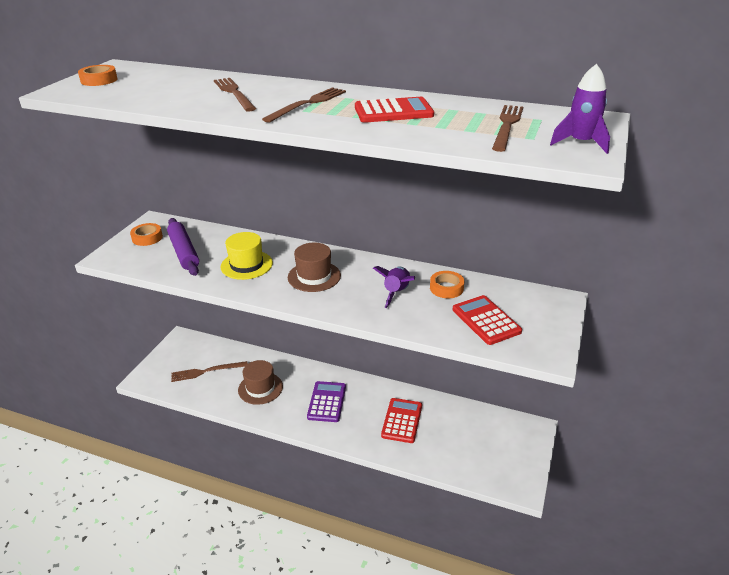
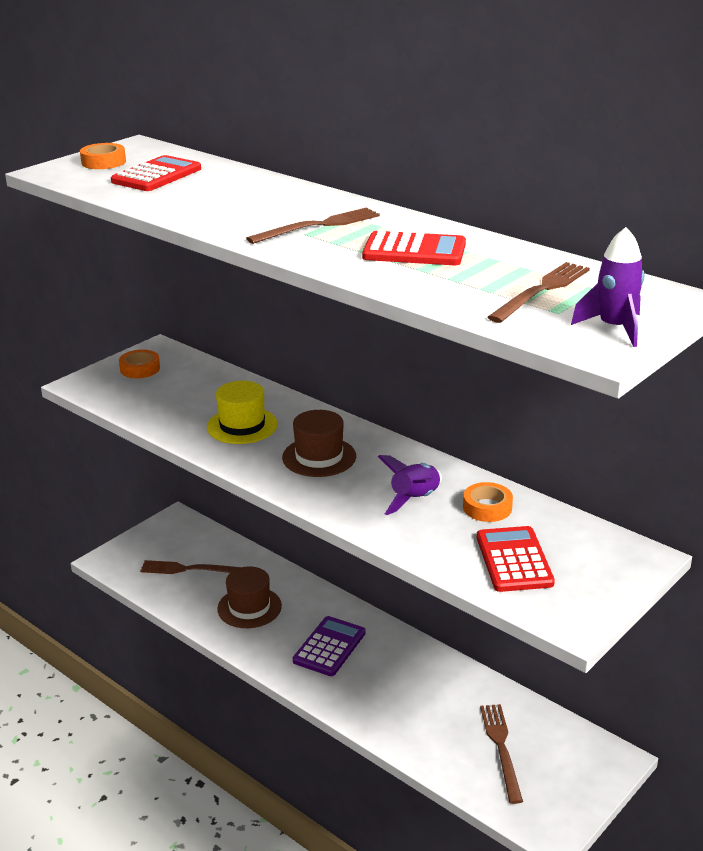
camera: 20 degrees right, 5 degrees down
purple rolling pin [167,218,199,276] -> none
brown fork [214,78,256,112] -> brown fork moved to [480,704,523,804]
red calculator [381,398,422,443] -> red calculator moved to [111,155,201,191]

